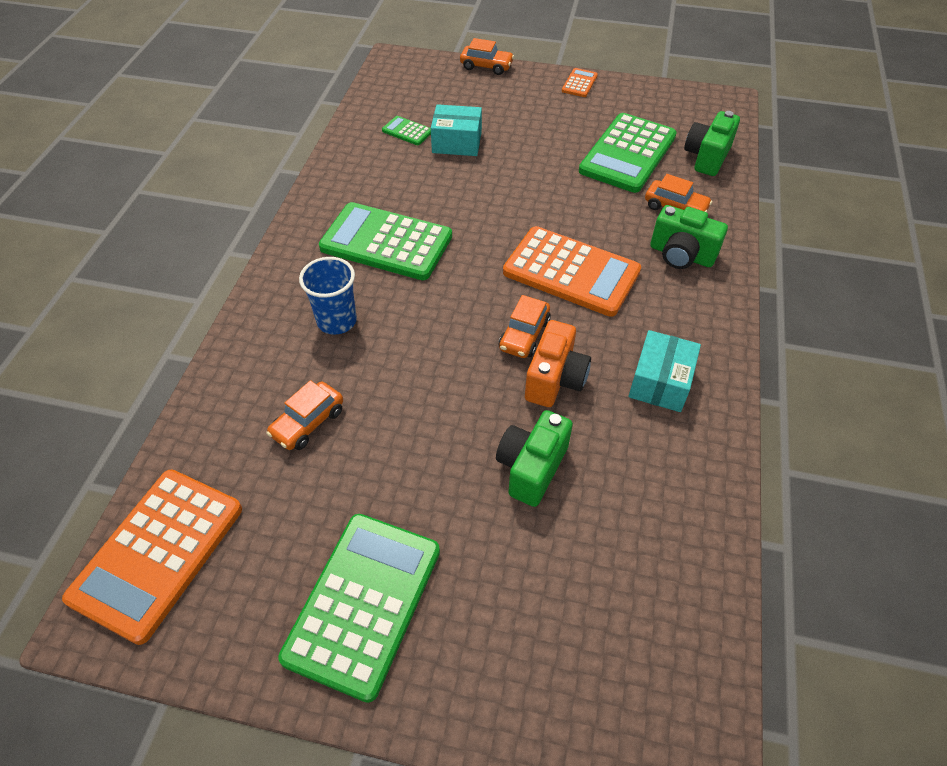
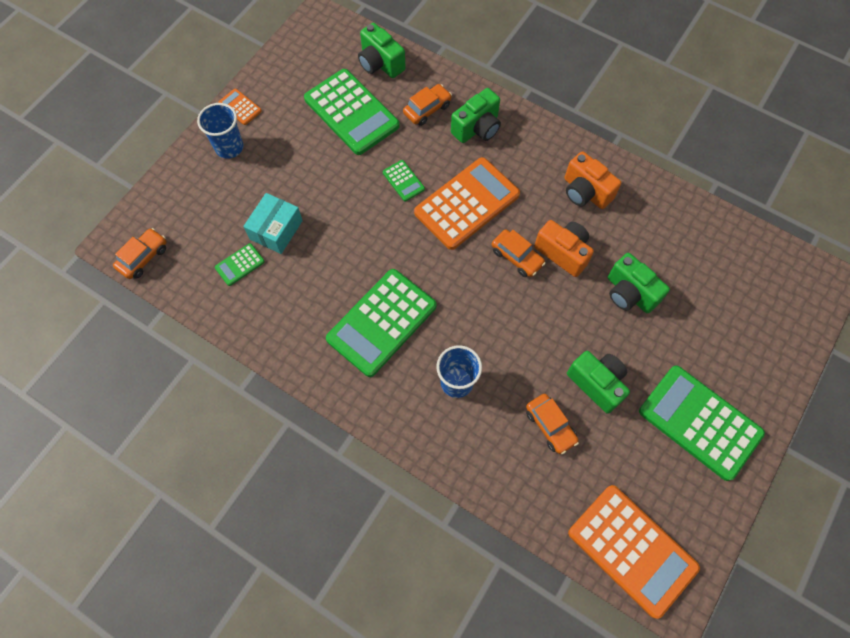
camera: 70 degrees left, 15 degrees up
orange car [460,38,514,75] -> orange car moved to [113,228,167,279]
turquoise box [629,330,701,412] -> orange camera [565,151,621,209]
none -> blue cup [197,103,243,159]
none -> green calculator [383,160,425,201]
none -> green camera [567,351,630,414]

